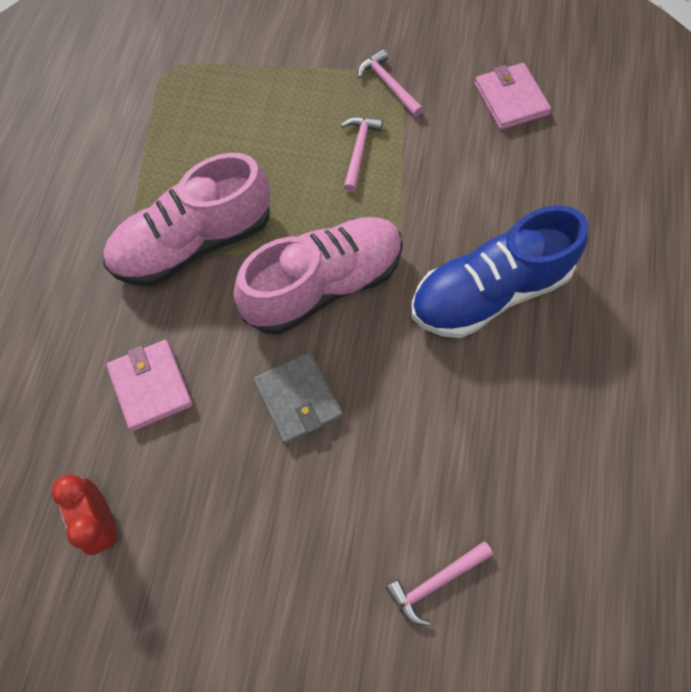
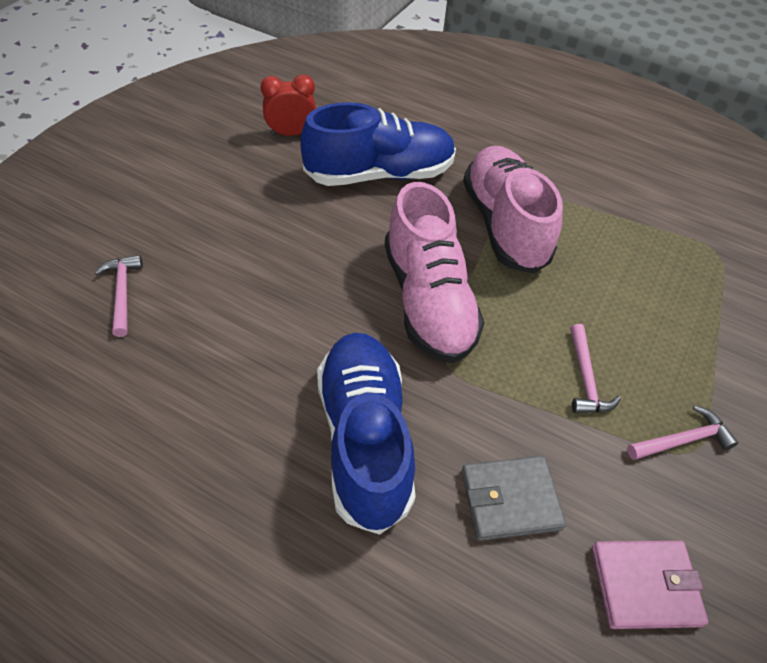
camera: 105 degrees right, 15 degrees down
pink wallet [106,340,193,431] -> blue shoe [300,102,456,186]
grey wallet [253,352,343,445] -> grey wallet moved to [461,456,566,541]
pink hammer [341,117,383,192] -> pink hammer turned 60 degrees clockwise [570,324,621,413]

